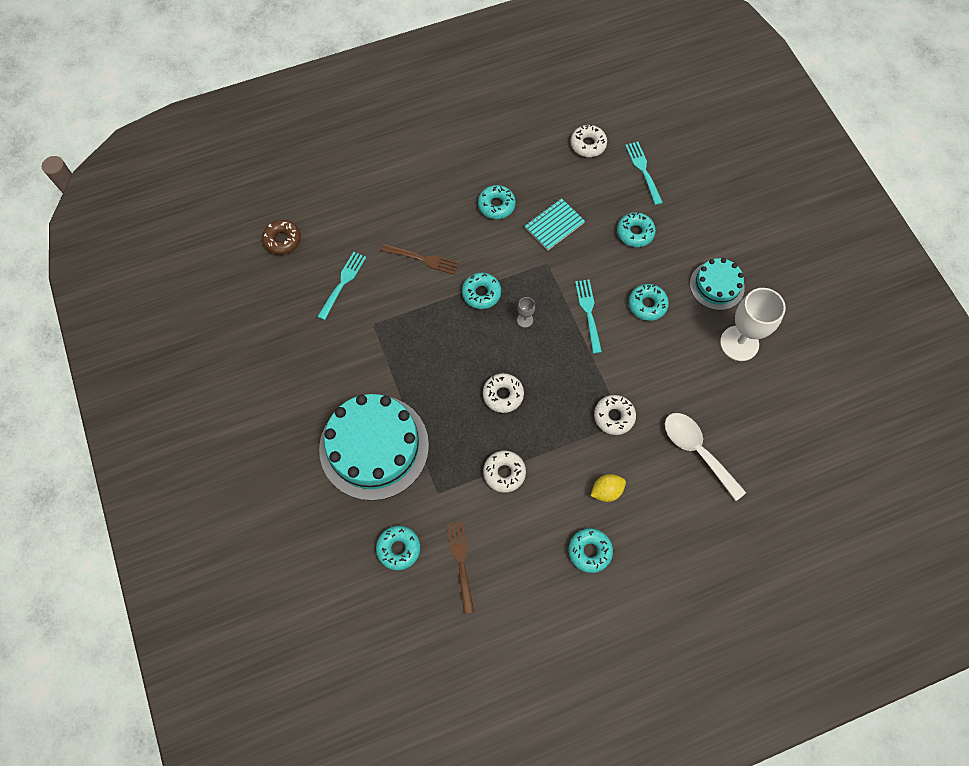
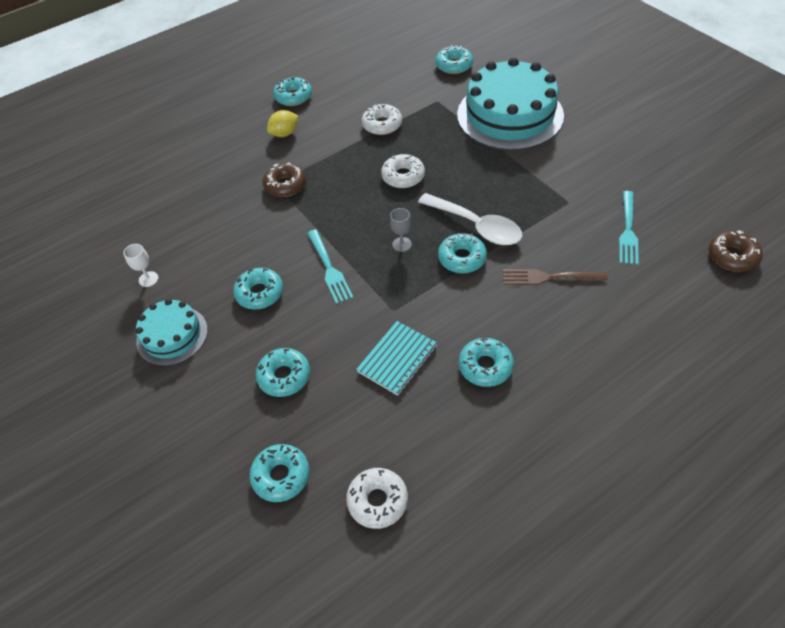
camera: 170 degrees right, 15 degrees down
brown fork [447,521,474,614] -> none
white donut [594,395,636,435] -> brown donut [263,162,306,197]
turquoise fork [625,142,663,205] -> turquoise donut [249,444,310,502]
white spoon [665,413,746,501] -> white spoon moved to [418,193,522,245]
white goblet [720,288,786,361] -> white goblet [123,244,158,287], size x0.43

